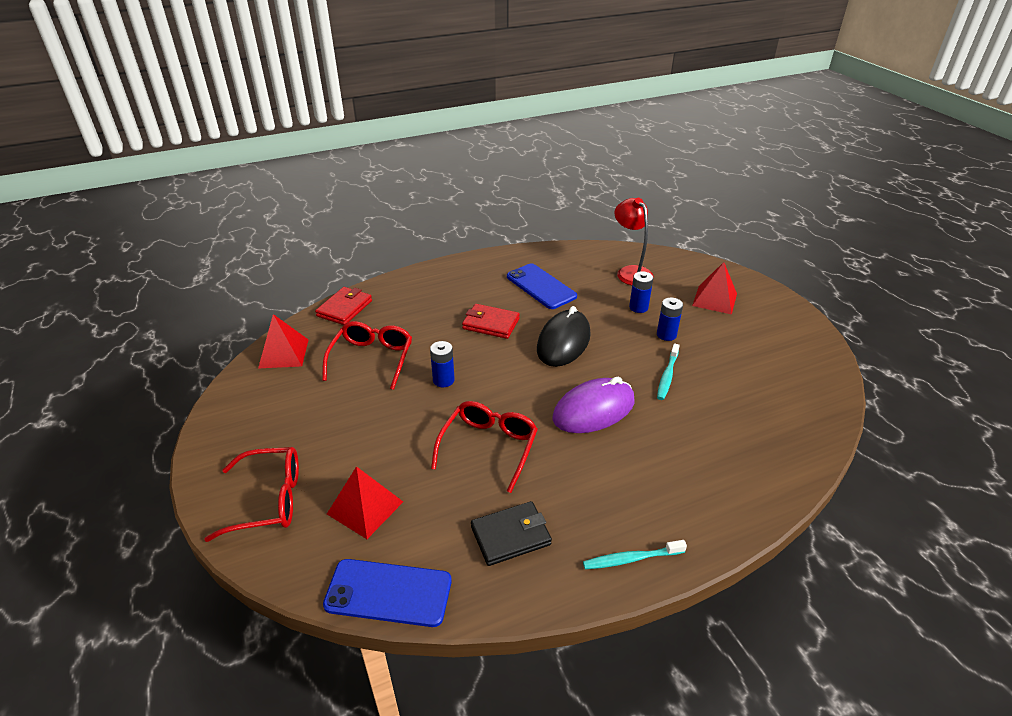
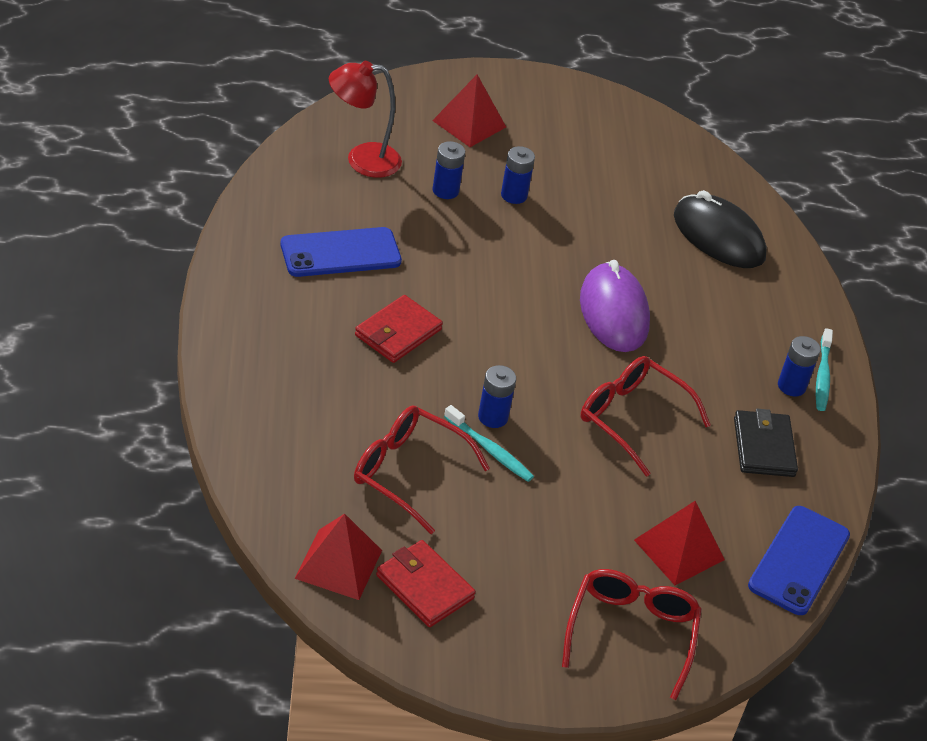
camera: 75 degrees left, 5 degrees up
red wallet [315,287,372,325] -> red wallet moved to [376,540,476,627]
black mouse [537,306,591,367] -> black mouse moved to [674,190,767,268]
turquoise toothbrush [657,344,680,400] -> turquoise toothbrush moved to [444,405,534,482]
none -> blue battery [778,336,821,396]

